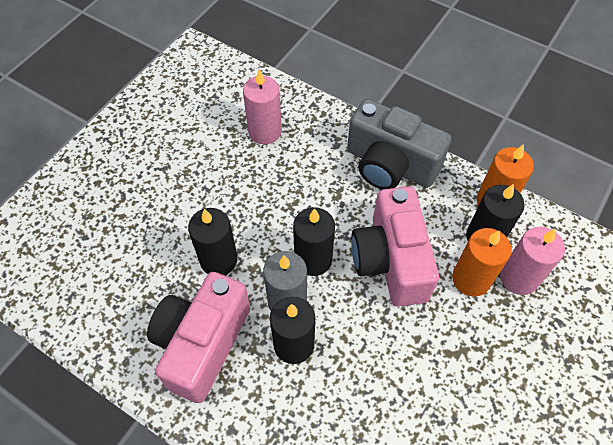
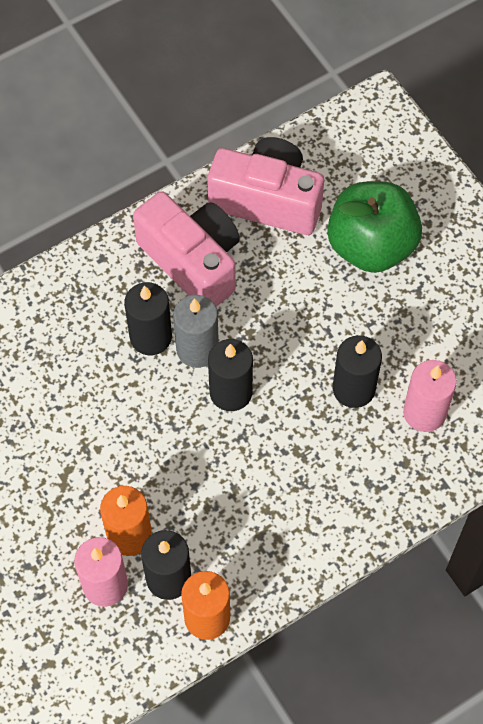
camera: 115 degrees right, 5 degrees up
black candle [188,208,238,275] -> black candle moved to [333,335,382,408]
grey camera [347,99,451,190] -> none
pink camera [351,186,439,307] -> pink camera moved to [207,137,324,235]
none -> green apple [327,181,422,273]

